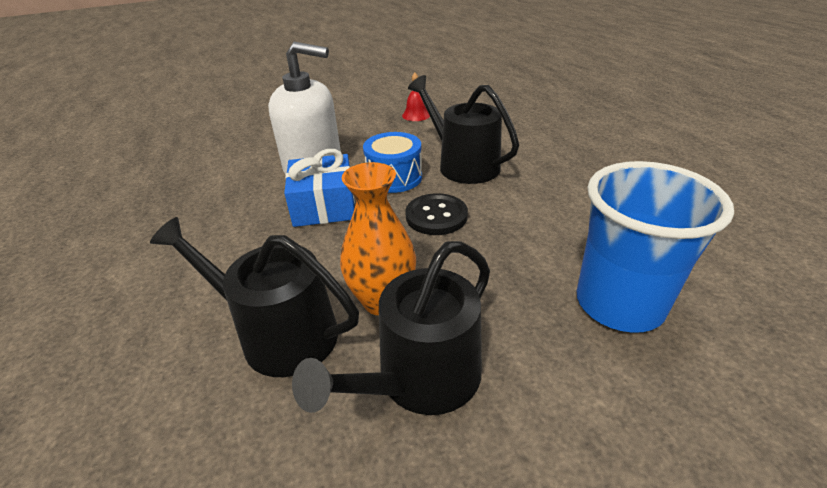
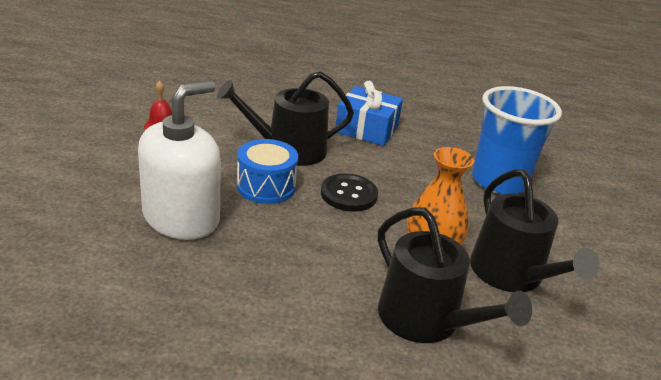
camera: 65 degrees left, 5 degrees down
black watering can [150,217,359,377] -> black watering can turned 90 degrees counterclockwise [378,207,532,343]
blue gift [284,149,355,227] -> blue gift moved to [336,81,403,146]

